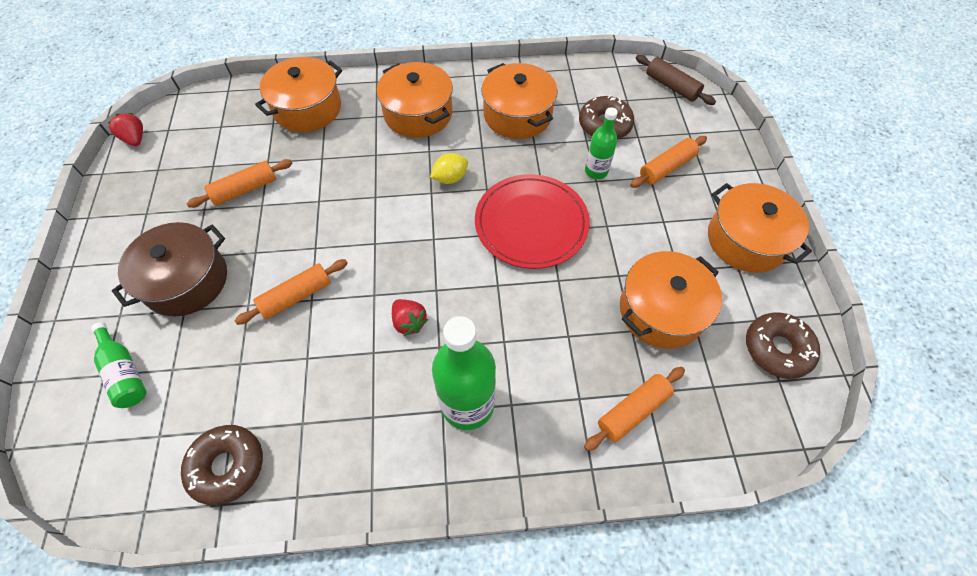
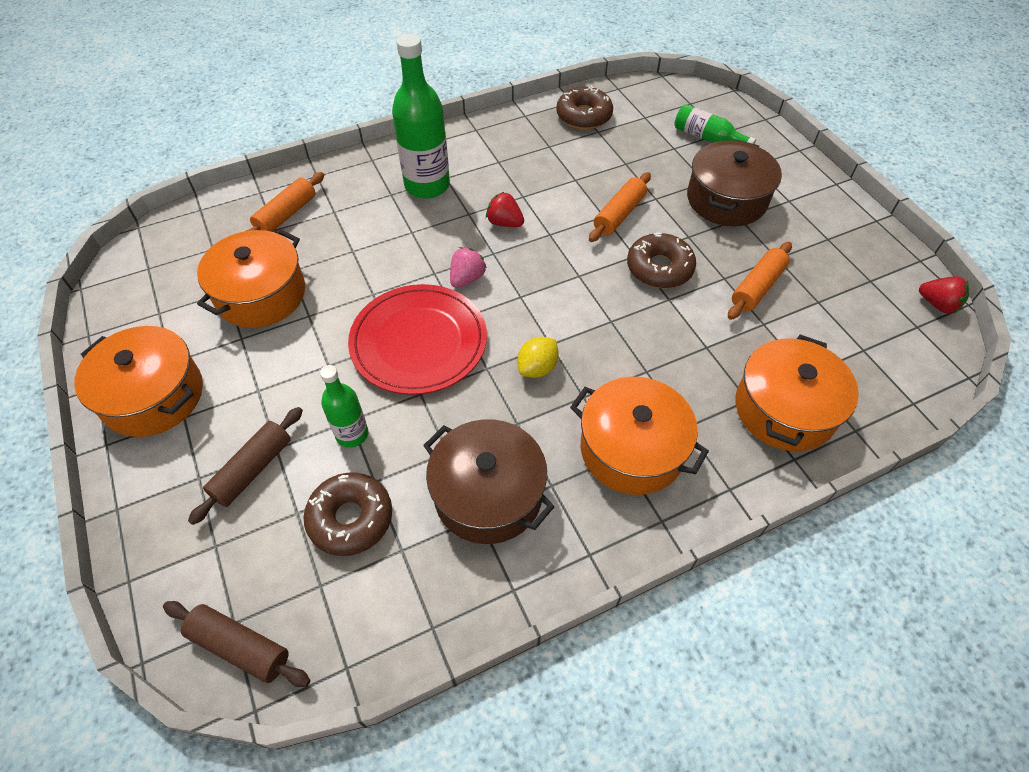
camera: 160 degrees right, 5 degrees down
orange pot [481,63,558,139] -> brown pot [423,419,554,544]
orange rolling pin [630,136,707,188] -> brown rolling pin [188,407,303,525]
brown donut [746,312,821,379] -> brown donut moved to [627,232,696,289]
none -> pink strawberry [450,247,487,288]

